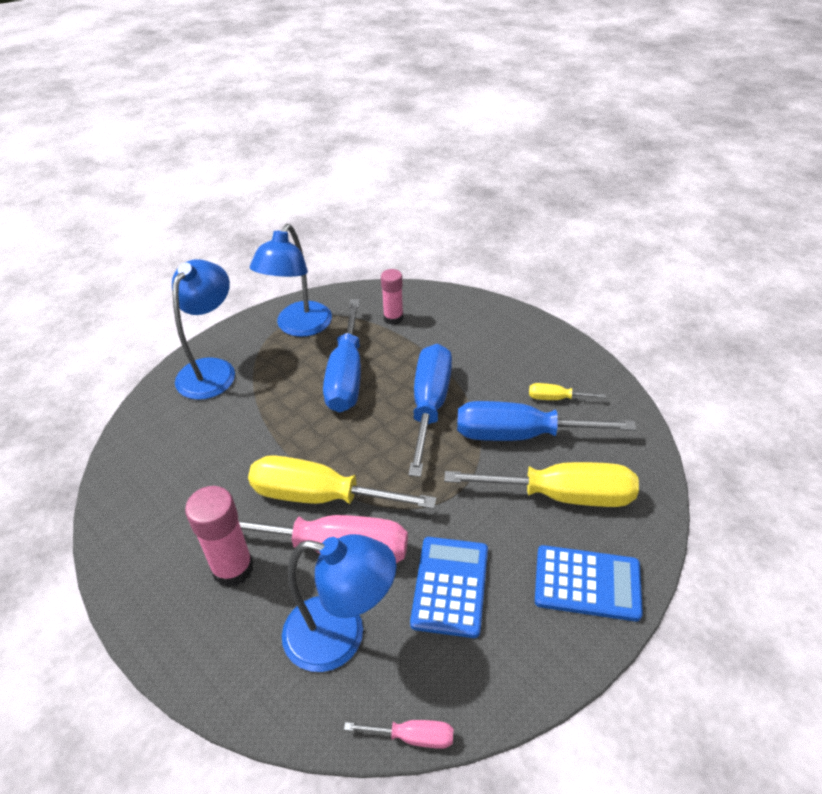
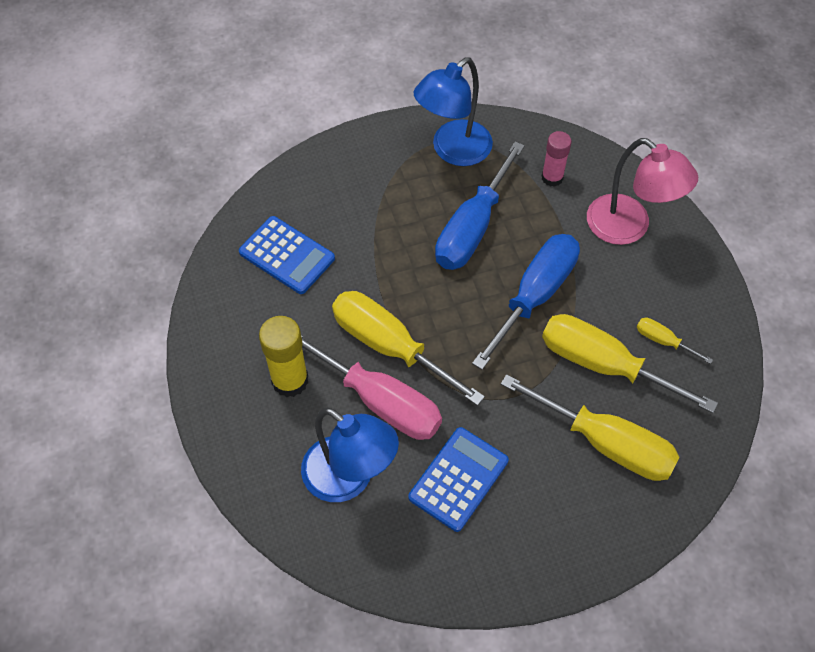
camera: 25 degrees right, 15 degrees up
blue lamp [172,259,235,400] -> none
pink glue stick [185,486,254,587] -> yellow glue stick [259,316,308,397]
pink screwdriver [344,720,453,749] -> none
blue screwdriver [457,401,636,441] -> yellow screwdriver [542,314,718,413]
blue calculator [535,545,643,622] -> blue calculator moved to [239,216,335,294]
none -> pink lamp [587,138,698,245]

